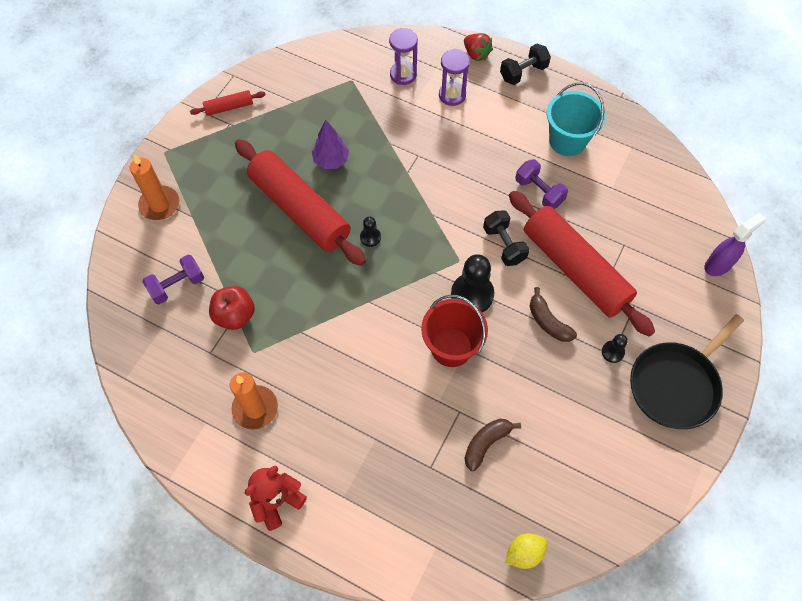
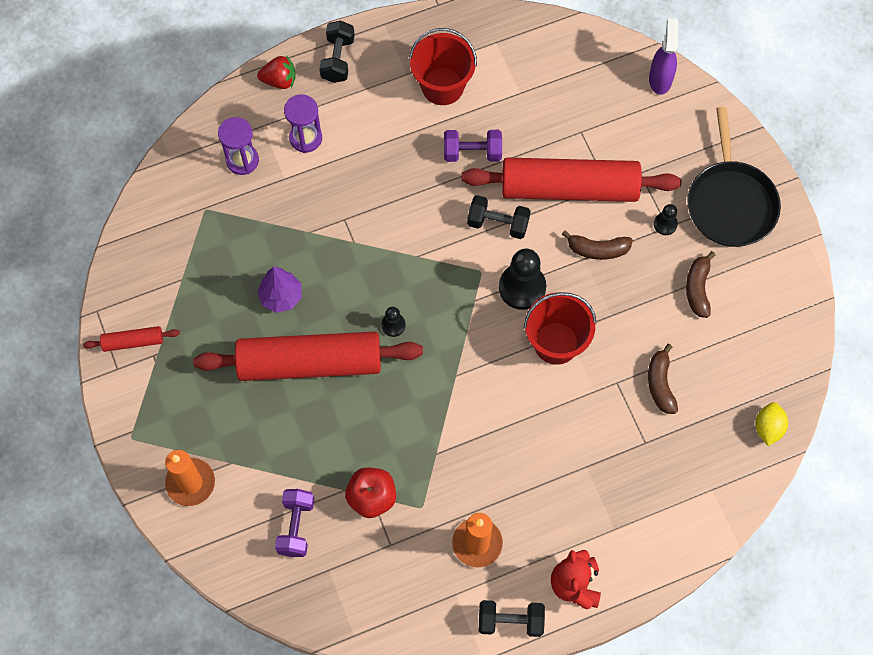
camera: 50 degrees left, 5 degrees up
red rolling pin [190,90,266,116] -> red rolling pin turned 60 degrees clockwise [83,326,180,352]
turquoise bucket [547,83,605,156] -> red bucket [409,28,477,105]
none -> black dumbbell [479,600,545,637]
none -> brown banana [686,251,715,318]

